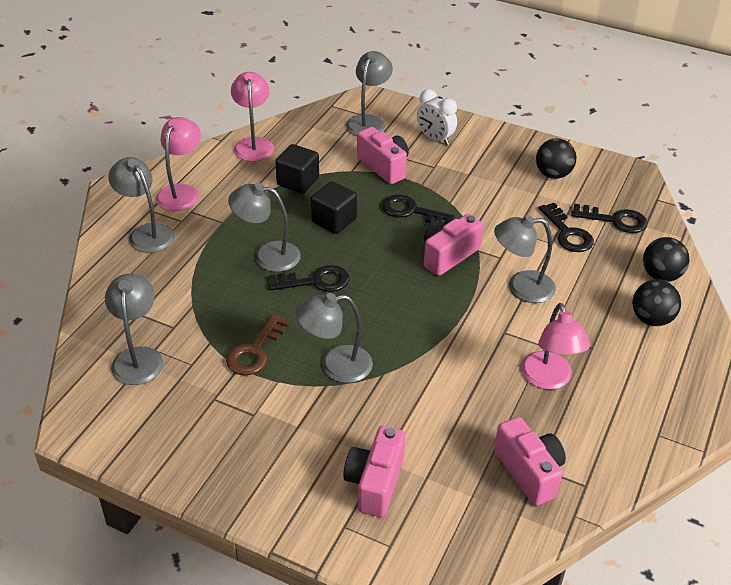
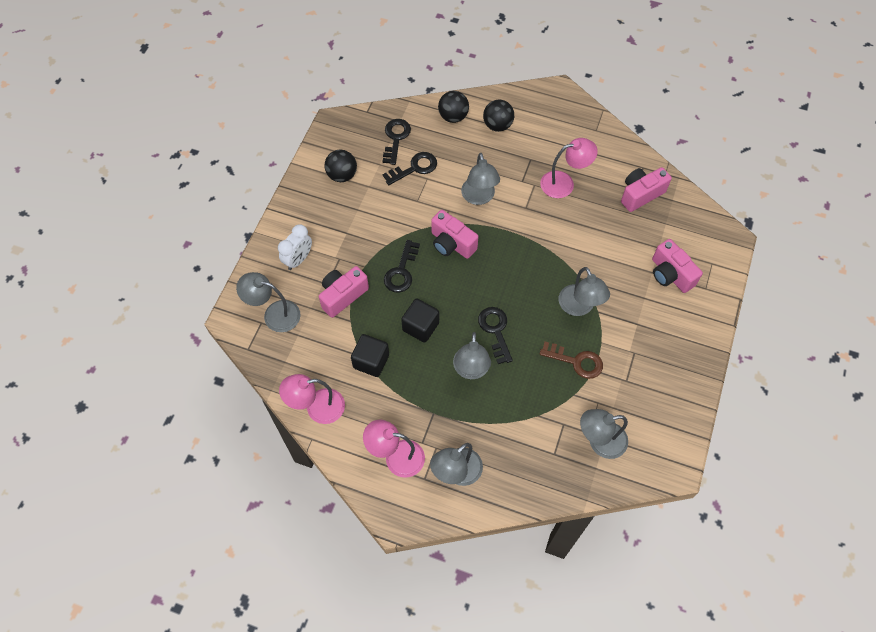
camera: 95 degrees left, 20 degrees up
pink camera [343,426,405,517] -> pink camera turned 45 degrees clockwise [652,239,703,293]

